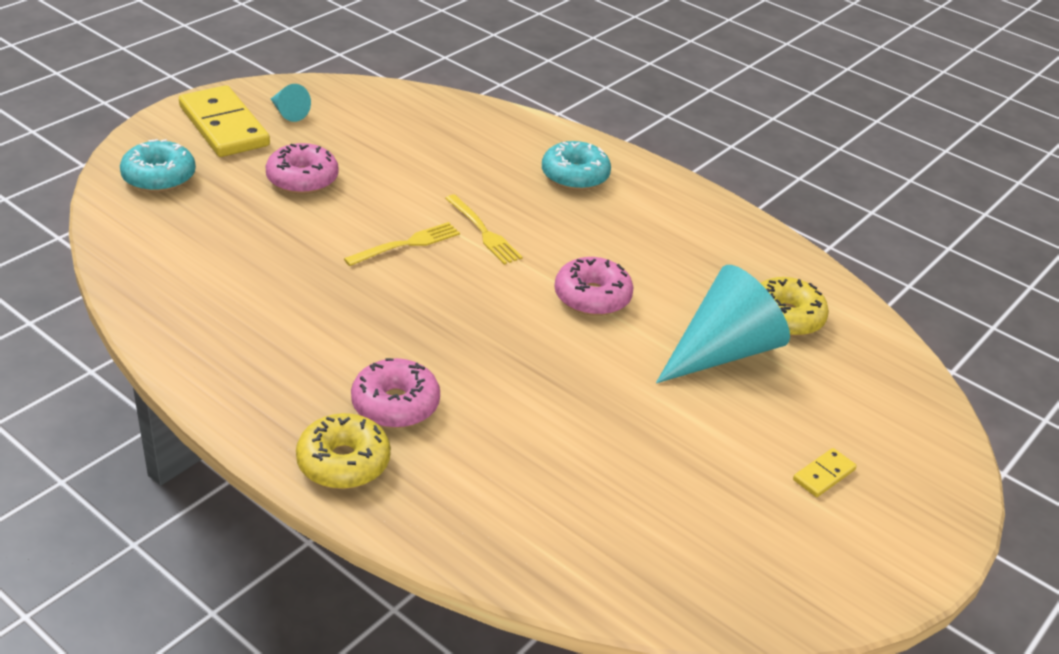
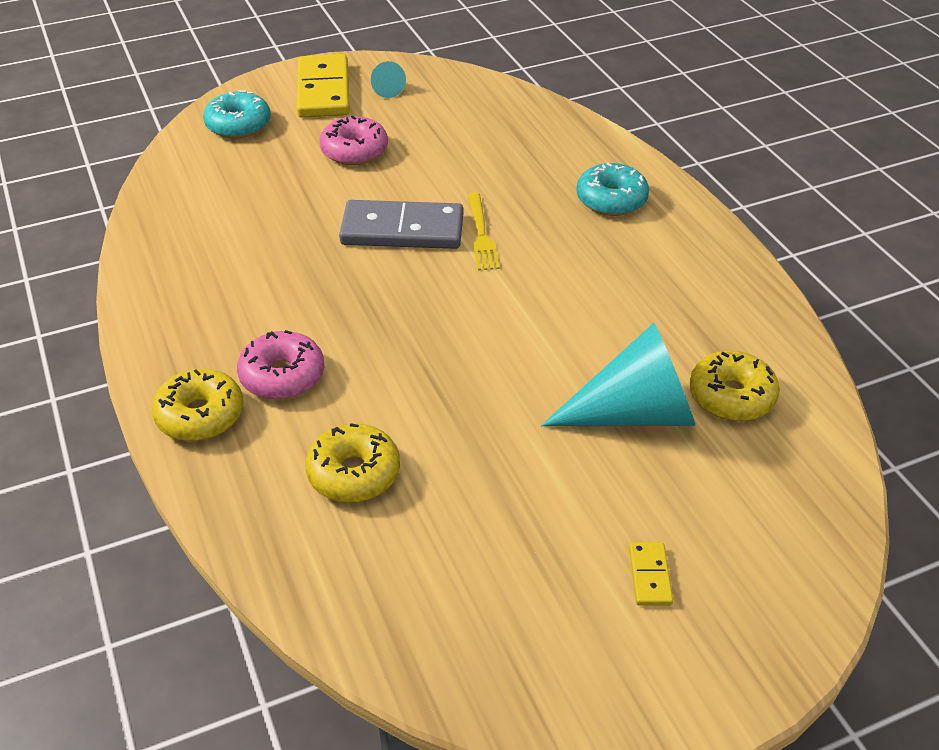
camera: 30 degrees right, 5 degrees up
yellow fork [344,222,460,266] -> grey domino [339,200,463,249]
pink donut [555,257,634,316] -> none
yellow domino [793,448,857,497] -> yellow domino turned 75 degrees counterclockwise [629,542,673,605]
none -> yellow donut [305,423,400,503]

